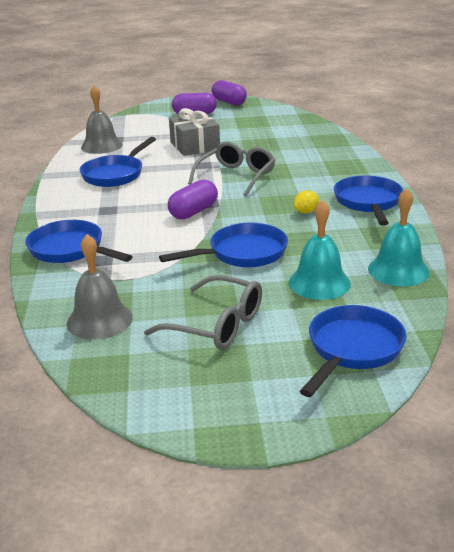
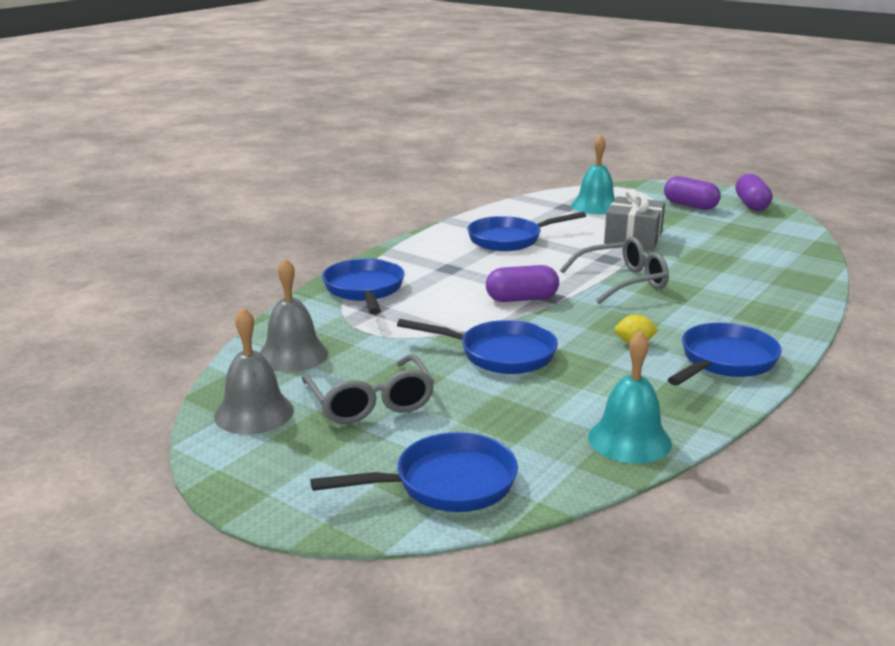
camera: 40 degrees right, 5 degrees down
grey bell [81,85,123,154] -> grey bell moved to [214,307,294,434]
turquoise bell [289,200,351,300] -> turquoise bell moved to [571,135,615,214]

